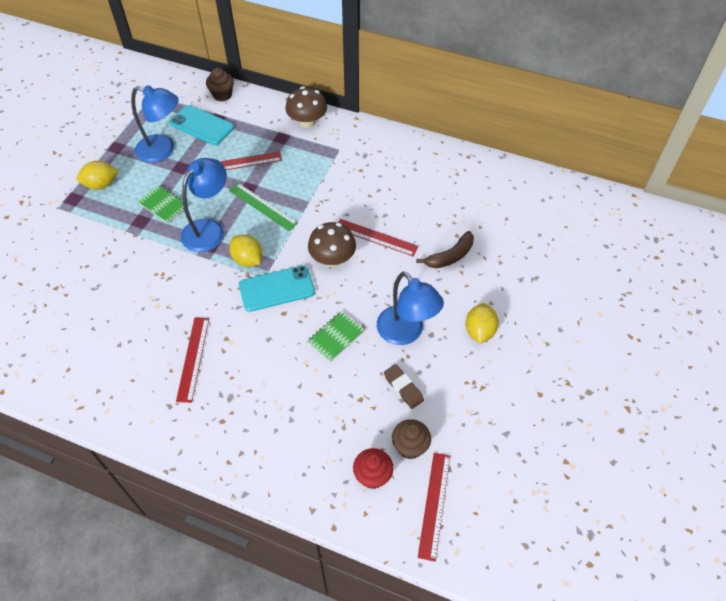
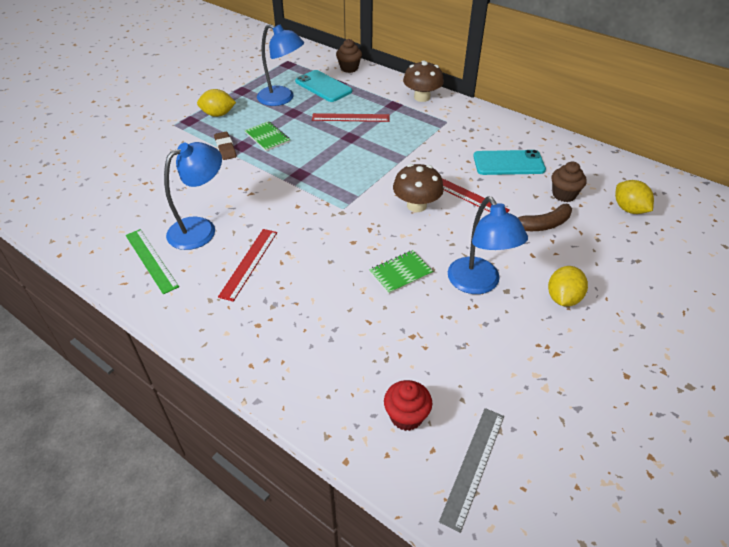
camera: 15 degrees right, 10 degrees down
blue lamp [181,158,227,252] -> blue lamp moved to [164,142,222,250]
green ruler [229,183,298,231] -> green ruler moved to [126,229,179,294]
yellow lemon [229,234,262,267] -> yellow lemon moved to [615,180,654,214]
turquoise phone [239,265,315,312] -> turquoise phone moved to [473,150,546,175]
brown eraser [384,364,424,409] -> brown eraser moved to [214,132,236,160]
brown cupcake [392,419,431,459] -> brown cupcake moved to [552,162,587,202]
red ruler [418,453,450,562] -> grey ruler [439,408,504,533]

